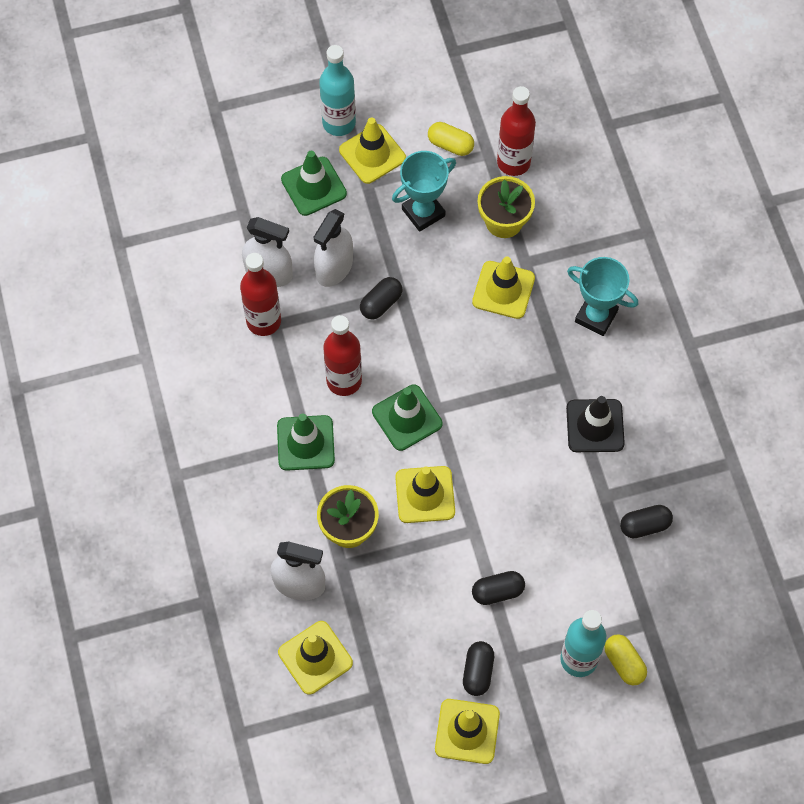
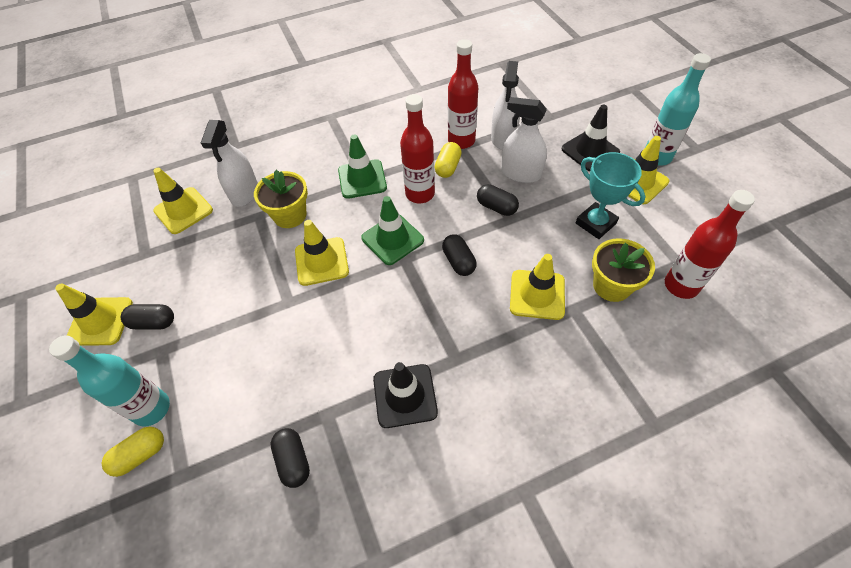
camera: 85 degrees right, 10 degrees down
green traffic cone [281,151,347,216] -> black traffic cone [562,104,620,171]
yellow capsule [428,122,474,156] -> yellow capsule moved to [435,142,462,178]
black capsule [472,571,525,605] -> black capsule moved to [442,234,477,276]
turquoise trophy [567,257,638,336] -> none

